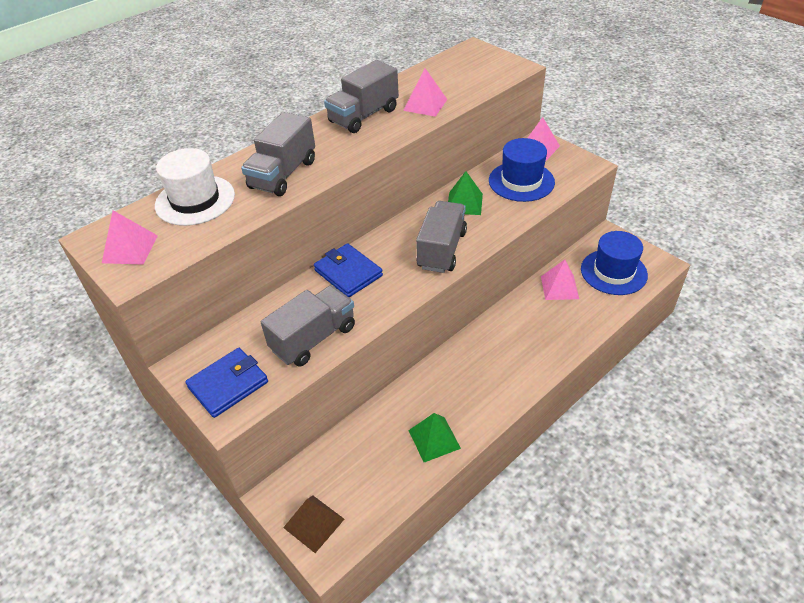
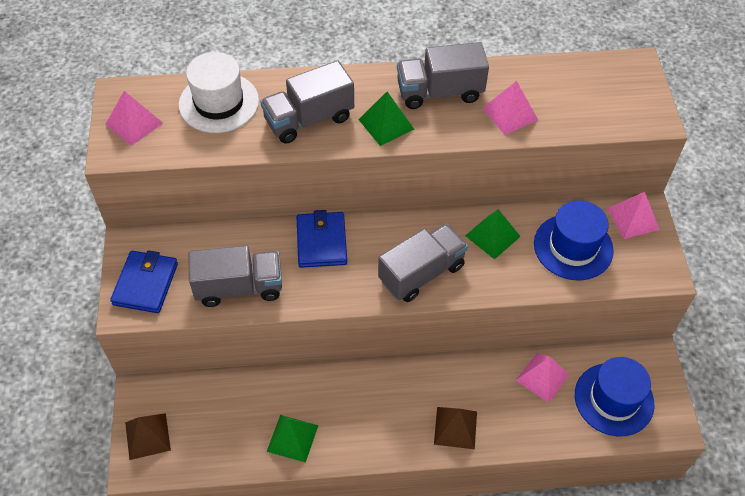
camera: 35 degrees right, 10 degrees up
blue wallet [185,348,268,418] -> blue wallet turned 75 degrees counterclockwise [110,250,178,313]
none -> green pyramid [358,92,414,146]
none -> brown pyramid [434,407,477,449]

